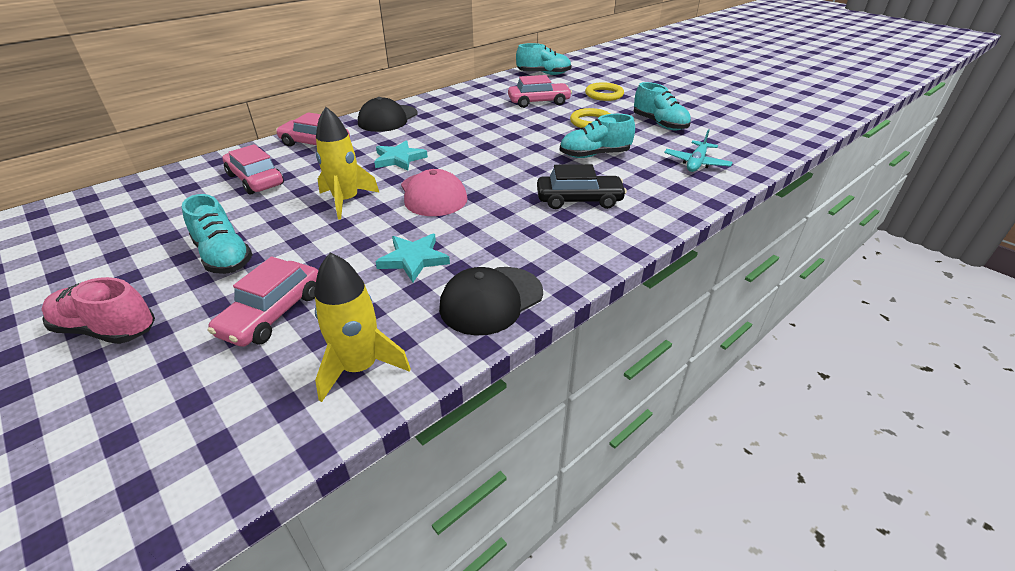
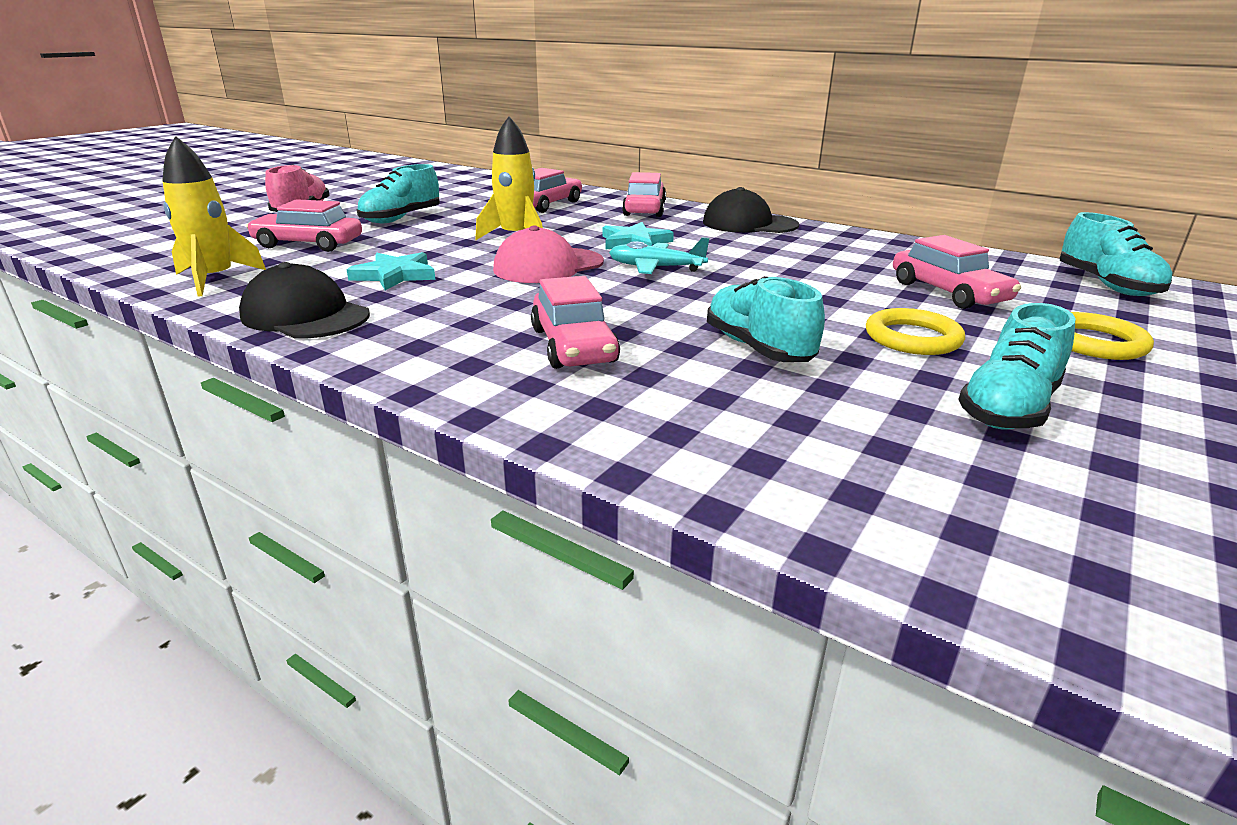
camera: 75 degrees right, 10 degrees down
black car [537,164,627,209] -> pink car [531,276,620,369]
turquoise plane [664,129,733,172] -> turquoise plane moved to [609,237,709,274]

